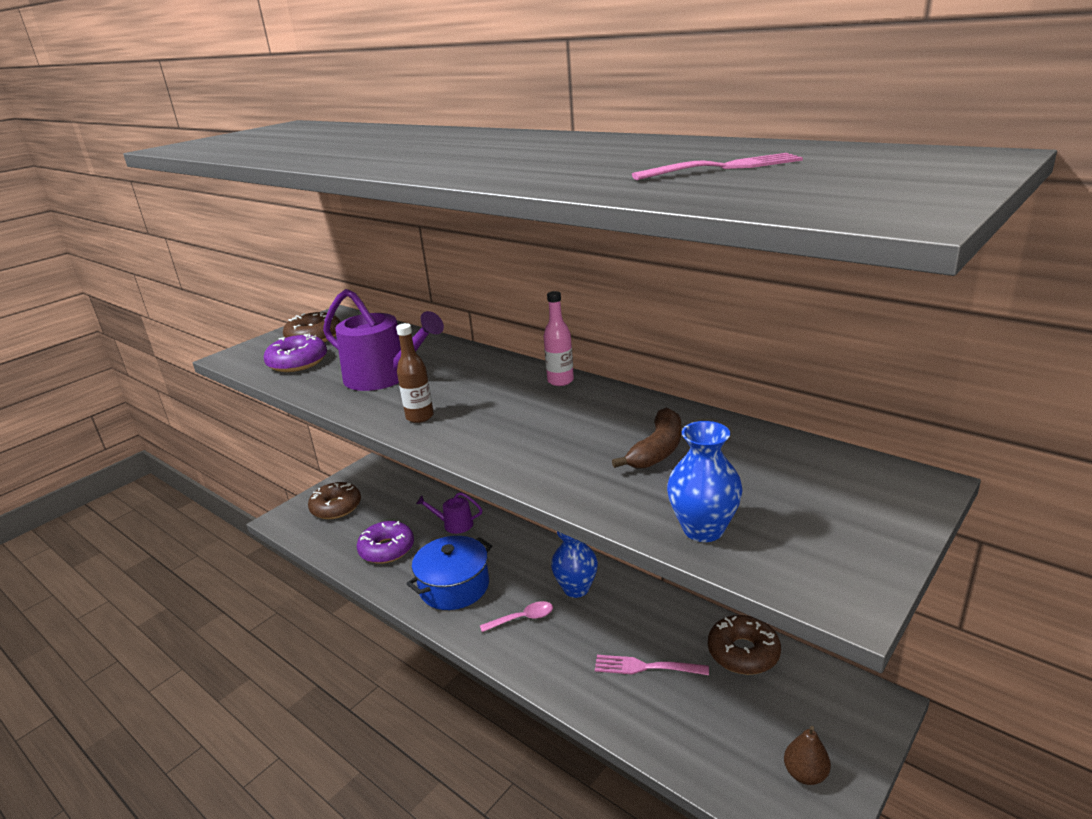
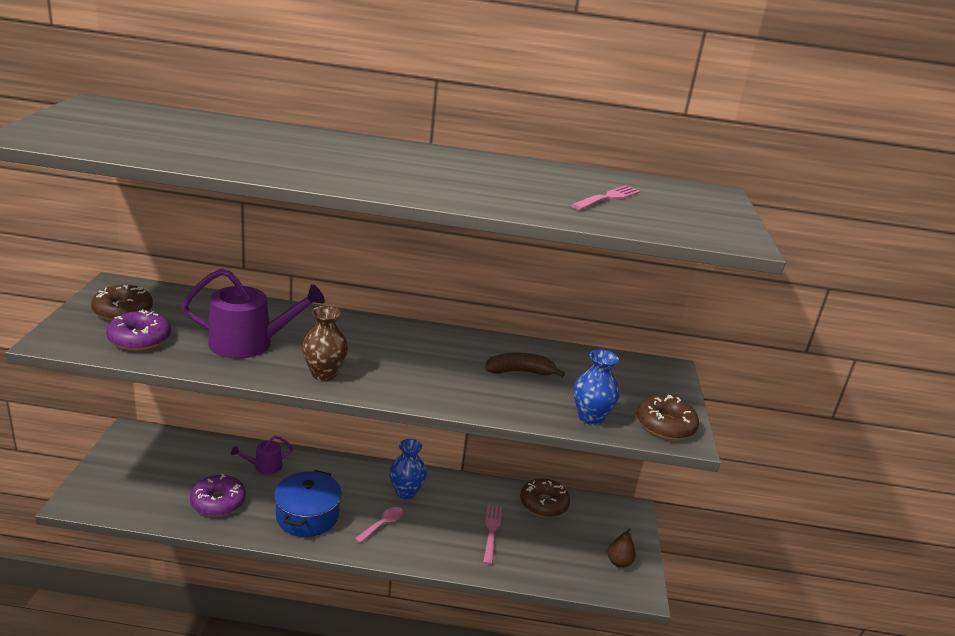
camera: 40 degrees left, 0 degrees up
brown donut [308,482,361,519] -> brown donut moved to [637,395,699,440]
brown bottle [396,323,434,423] -> brown vase [302,306,348,381]
pink bottle [544,291,574,386] -> none
pink fork [595,655,709,675] -> pink fork turned 120 degrees clockwise [483,505,502,565]
brown banana [612,408,681,468] -> brown banana turned 90 degrees counterclockwise [485,353,565,377]

